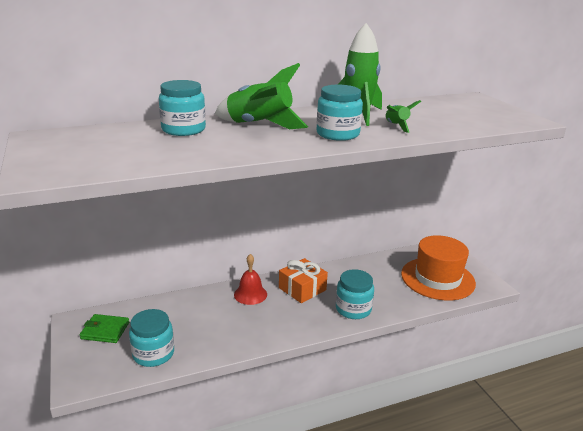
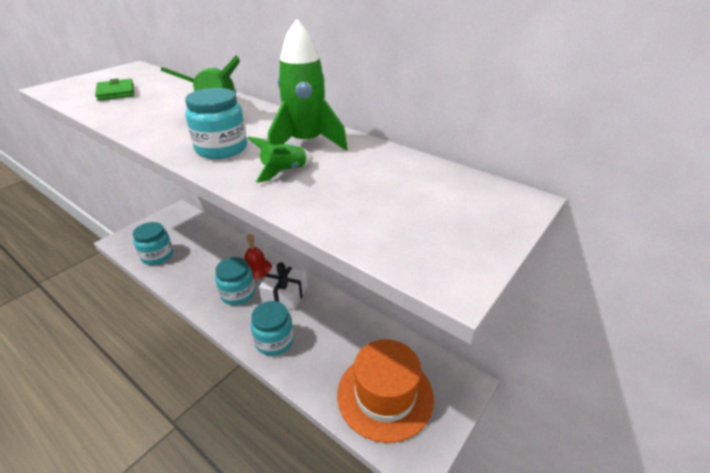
camera: 60 degrees right, 10 degrees up
green wallet [79,314,129,343] -> green wallet moved to [95,78,134,101]
turquoise jar [159,80,206,136] -> turquoise jar moved to [215,257,255,305]
orange gift [279,258,328,303] -> white gift [259,262,308,310]

